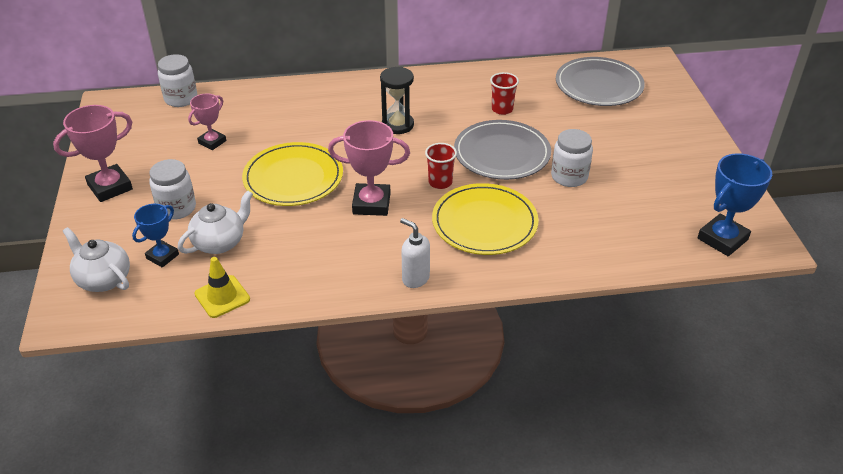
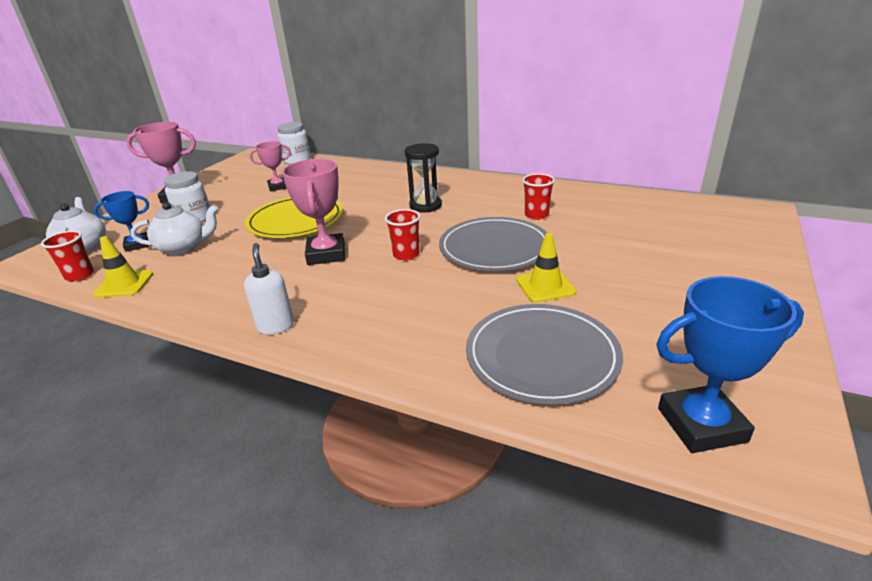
camera: 35 degrees right, 10 degrees down
pink trophy [328,120,410,216] -> pink trophy turned 45 degrees clockwise [282,159,345,265]
yellow plate [432,183,539,255] -> none
white jar [551,129,593,187] -> yellow traffic cone [516,233,577,303]
grey plate [556,57,645,106] -> grey plate moved to [466,304,623,405]
none -> red cup [41,230,94,282]

